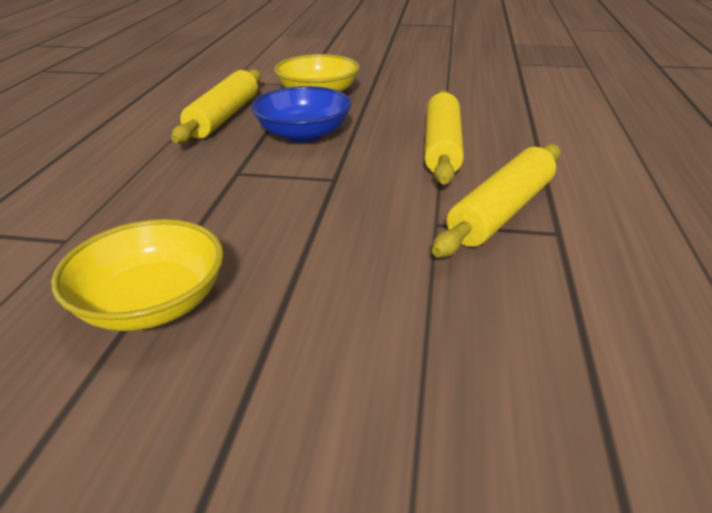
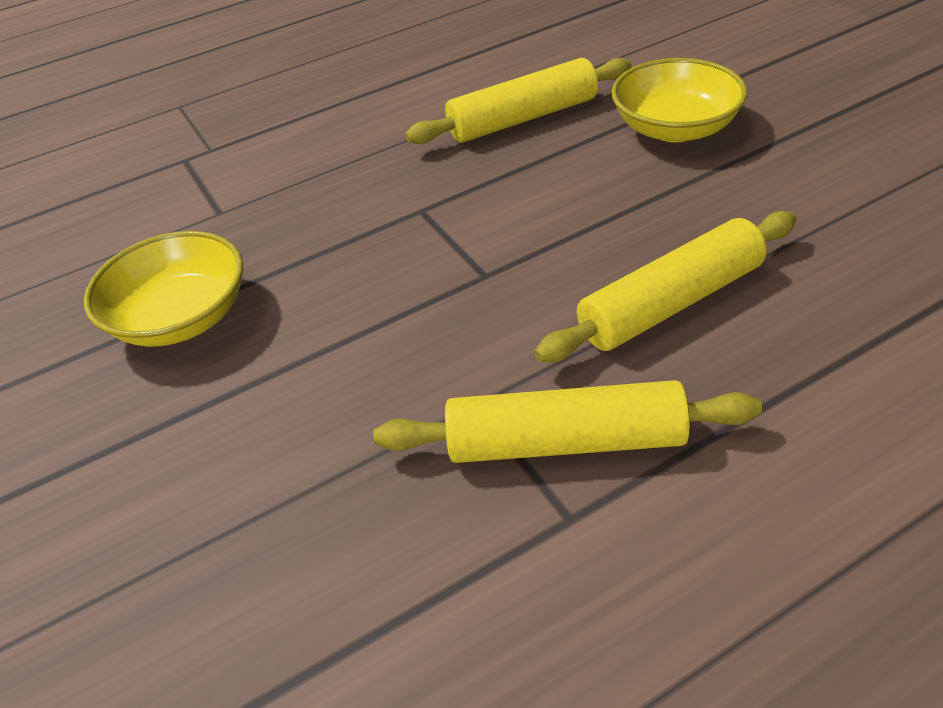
camera: 55 degrees right, 10 degrees up
blue bowl [251,86,352,142] -> none

